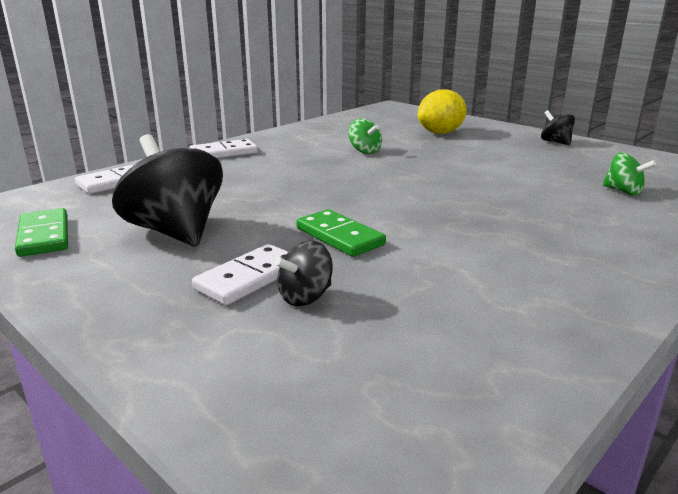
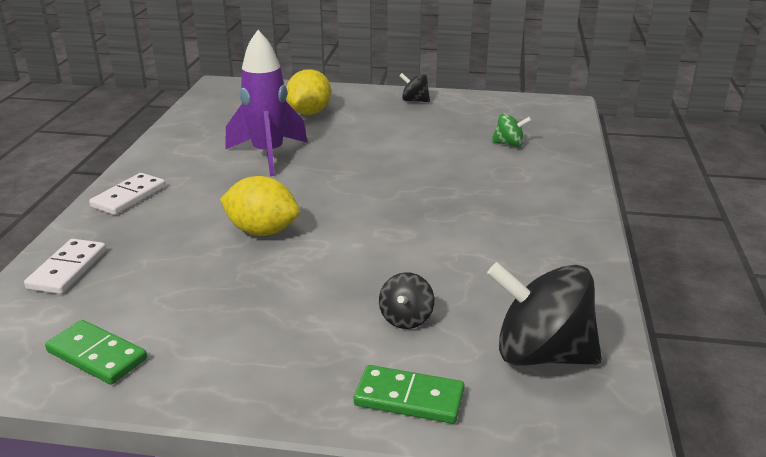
camera: 35 degrees left, 5 degrees up
black spinning top [112,134,223,247] -> black spinning top moved to [487,262,602,366]
white domino [192,244,288,305] -> none
green domino [296,209,386,257] -> green domino moved to [354,365,465,424]
green spinning top [348,119,382,154] -> purple rocket [225,30,308,176]
none -> yellow lemon [220,176,300,236]

